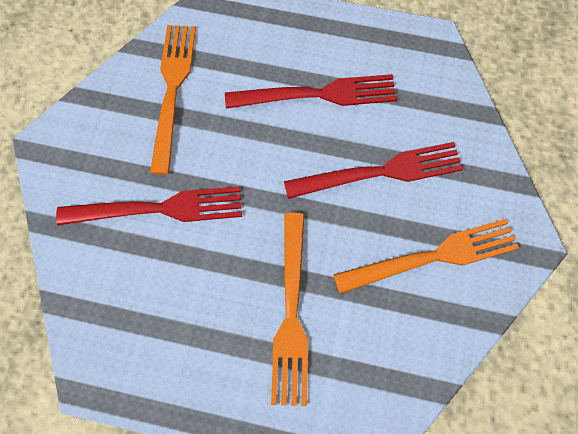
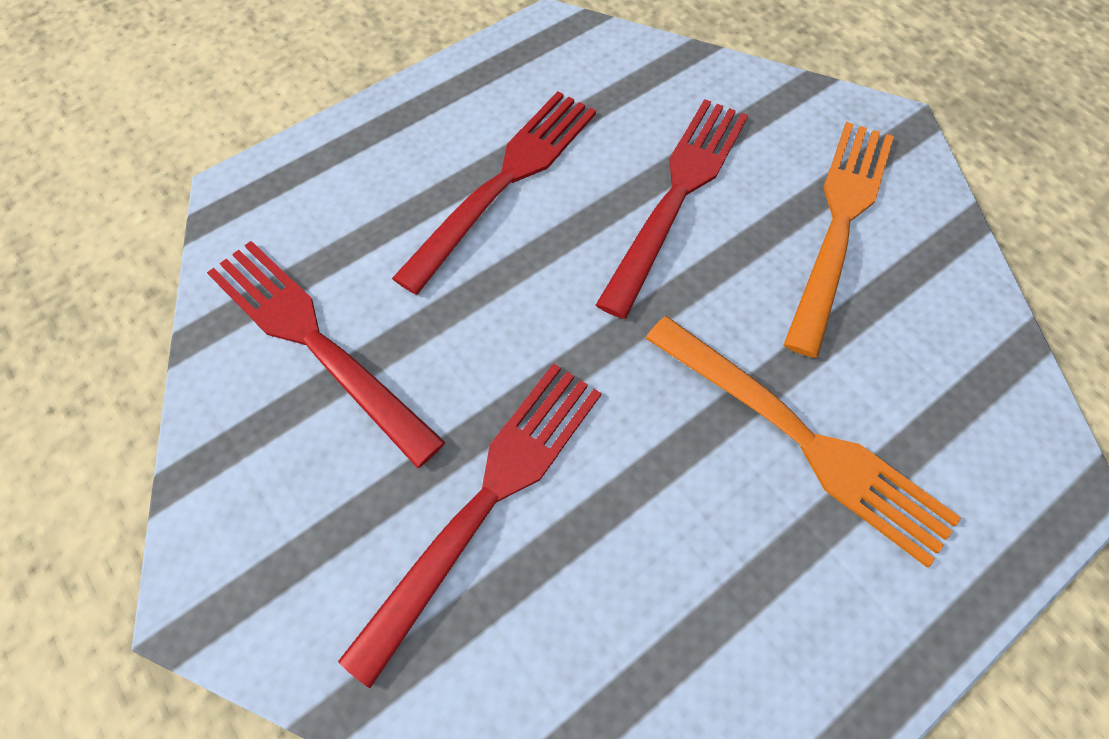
camera: 50 degrees left, 5 degrees down
orange fork [150,25,196,175] -> red fork [207,241,445,468]

